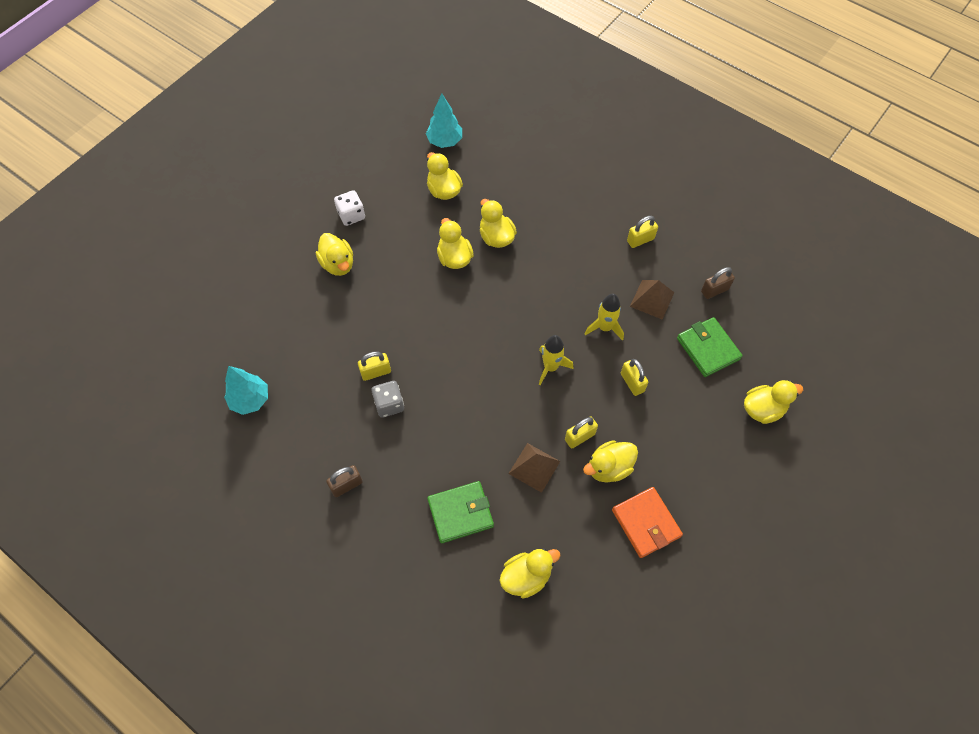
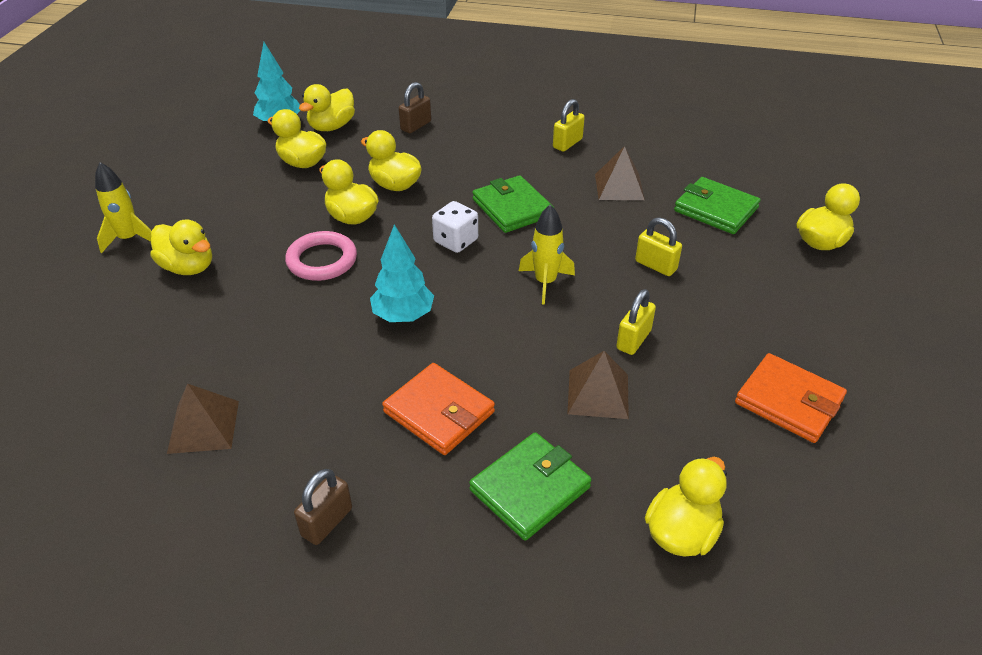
camera: 25 degrees left, 20 degrees down
turquoise tree [224,366,268,415] -> turquoise tree moved to [370,224,434,322]
white dice [334,190,365,226] -> white dice moved to [432,201,478,253]
yellow padlock [358,352,391,381] -> none
grey dice [371,381,404,418] -> none
yellow duck [583,440,638,482] -> yellow duck moved to [299,84,355,131]
yellow rocket [585,294,624,341] -> yellow rocket moved to [95,162,151,253]
brown padlock [701,267,735,299] -> brown padlock moved to [399,82,431,133]
none -> brown pyramid [167,384,239,454]
none -> pink ring [285,231,357,281]
none -> orange wallet [382,363,495,455]
none -> green wallet [472,175,554,233]

